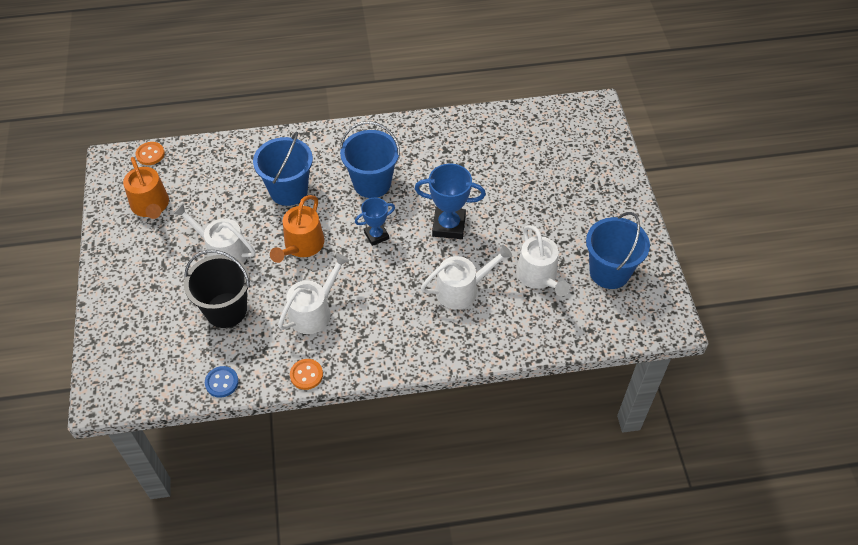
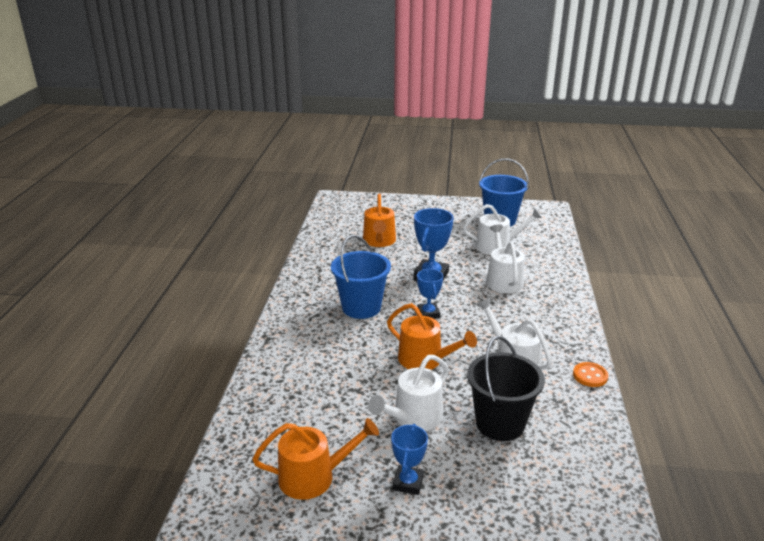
camera: 75 degrees left, 25 degrees down
orange button [135,142,165,165] -> none
blue button [205,366,239,398] -> none
blue bucket [253,132,313,206] -> none
none -> orange watering can [363,193,396,247]
none -> blue trophy [391,424,428,495]

